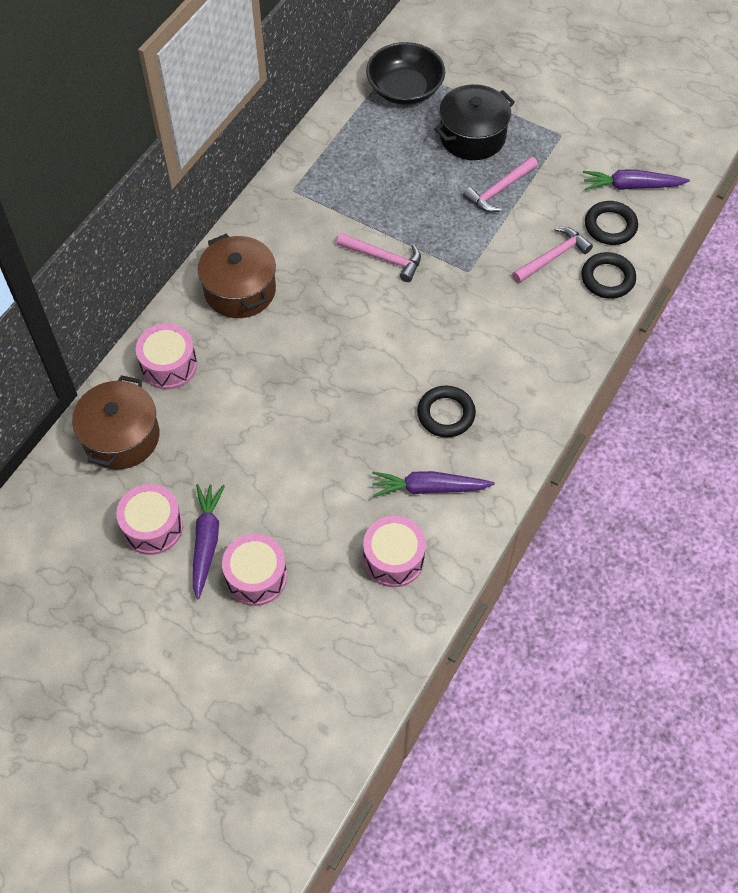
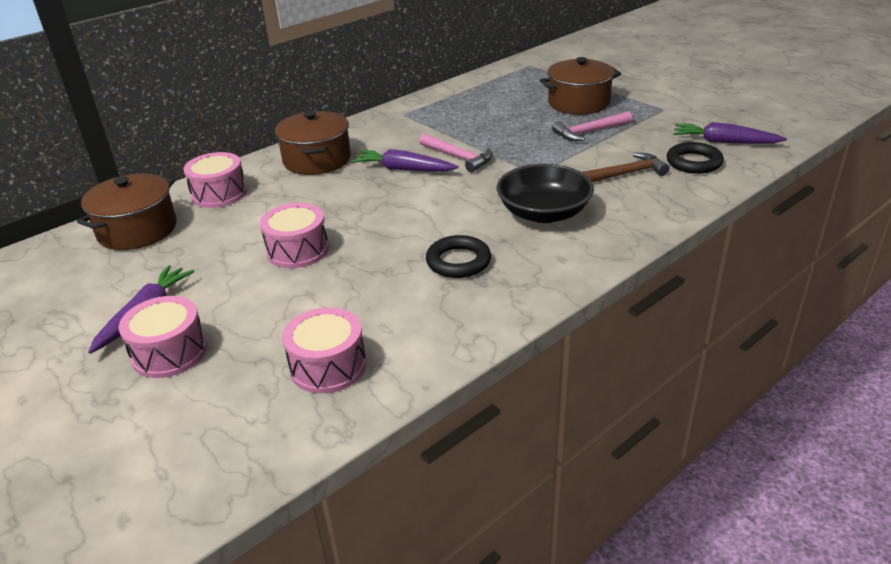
camera: 20 degrees right, 25 degrees down
pink drum [116,484,183,555] -> pink drum moved to [260,203,329,268]
black bowl [366,42,445,105] -> black bowl moved to [497,164,594,223]
purple carrot [372,471,495,497] -> purple carrot moved to [352,149,459,171]
black pot [434,84,515,160] -> brown pot [540,57,621,115]
pink hammer [512,227,593,283] -> brown hammer [582,153,669,182]
black ring [581,252,636,299] -> none

